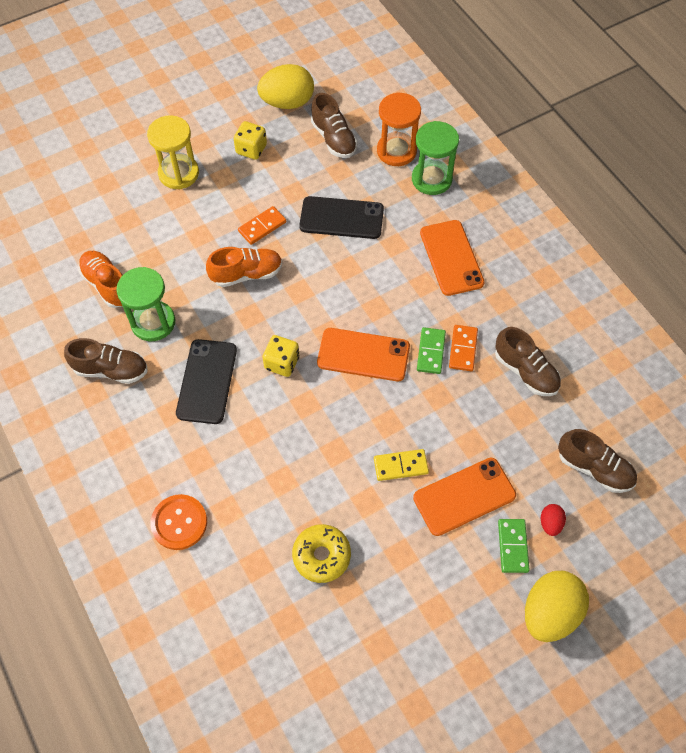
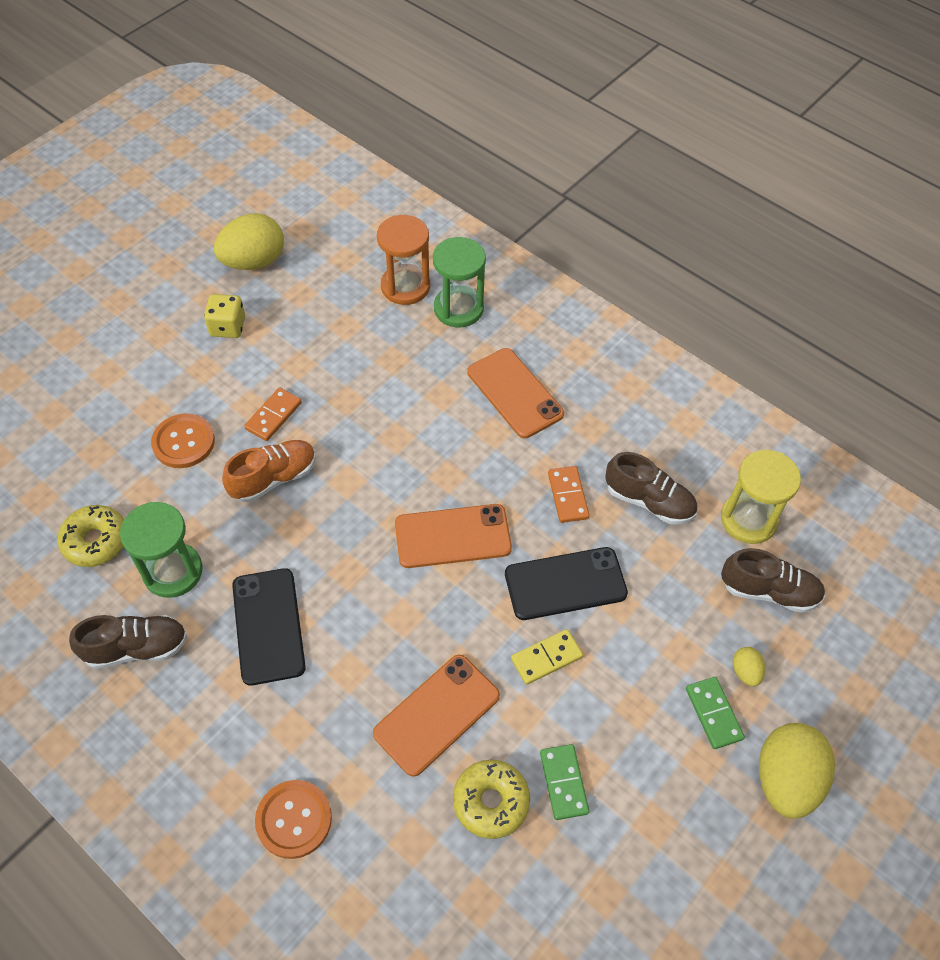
camera: 20 degrees left, 5 degrees down
orange shoe [78,251,123,308] -> yellow donut [57,505,124,567]
yellow hourglass [147,115,199,189] -> yellow hourglass moved to [721,450,801,544]
yellow dice [263,335,299,377] -> none
black phone [299,196,384,239] -> black phone moved to [505,547,628,620]
brown shoe [311,93,358,158] -> none
orange phone [413,458,516,536] -> orange phone moved to [373,655,500,777]
green domino [417,327,446,374] -> green domino moved to [540,744,589,820]
red egg [541,504,566,536] -> yellow egg [733,647,765,686]
none -> orange button [151,413,215,468]

